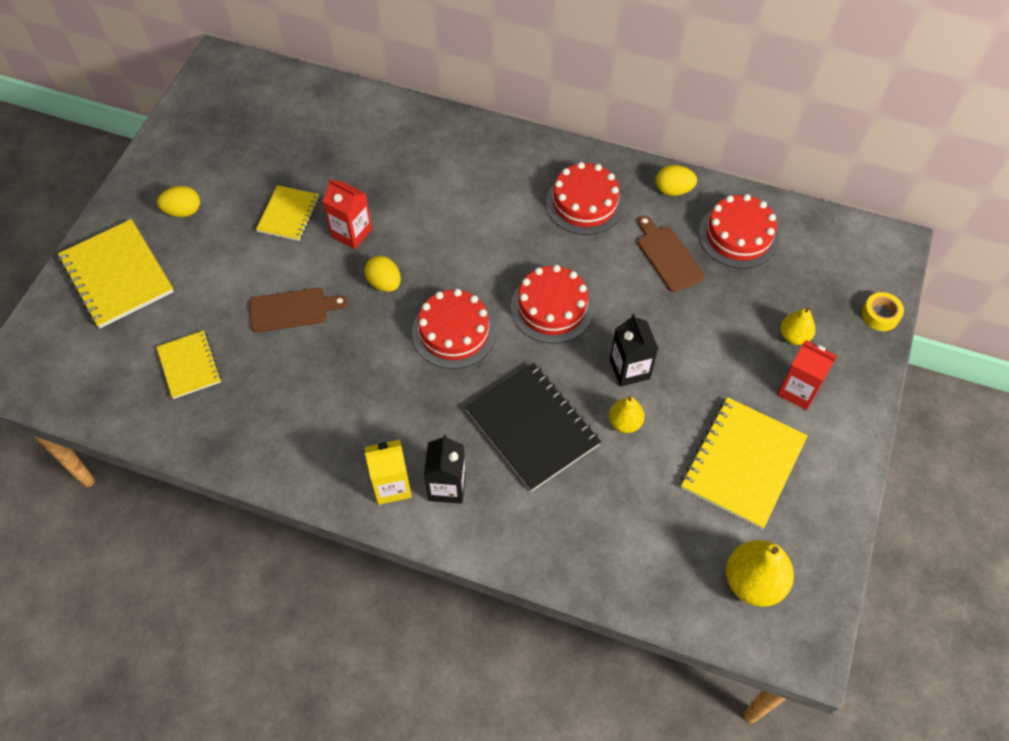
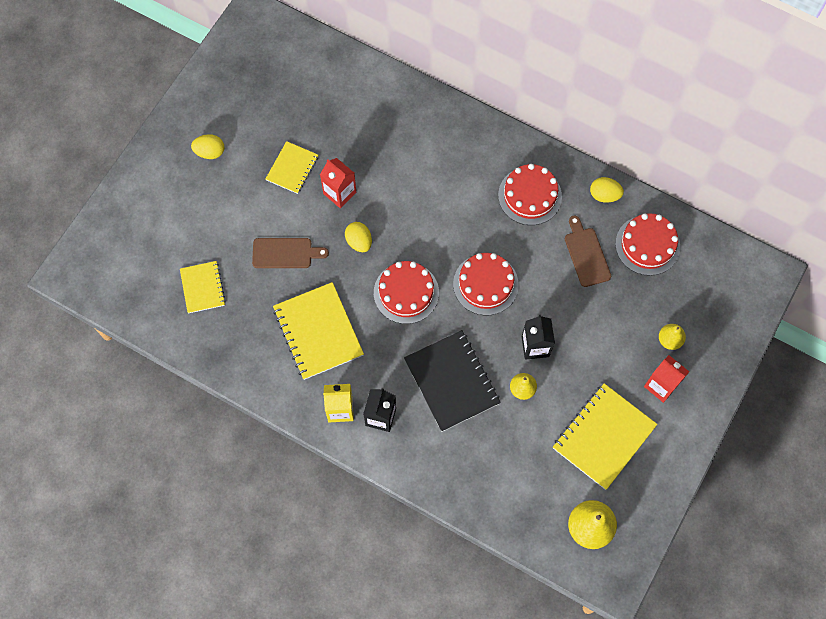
camera: 10 degrees right, 10 degrees up
yellow notebook [58,219,174,328] -> yellow notebook moved to [273,282,364,380]
yellow tape [862,292,904,331] -> none

